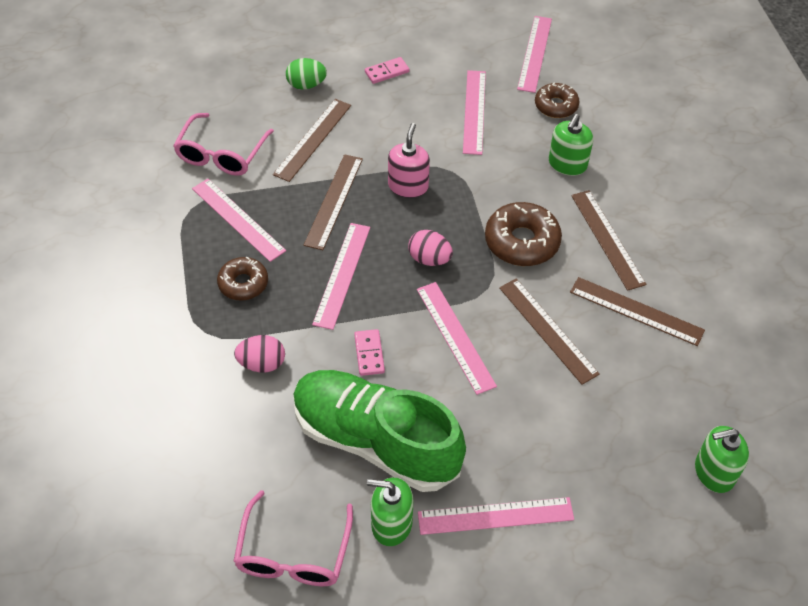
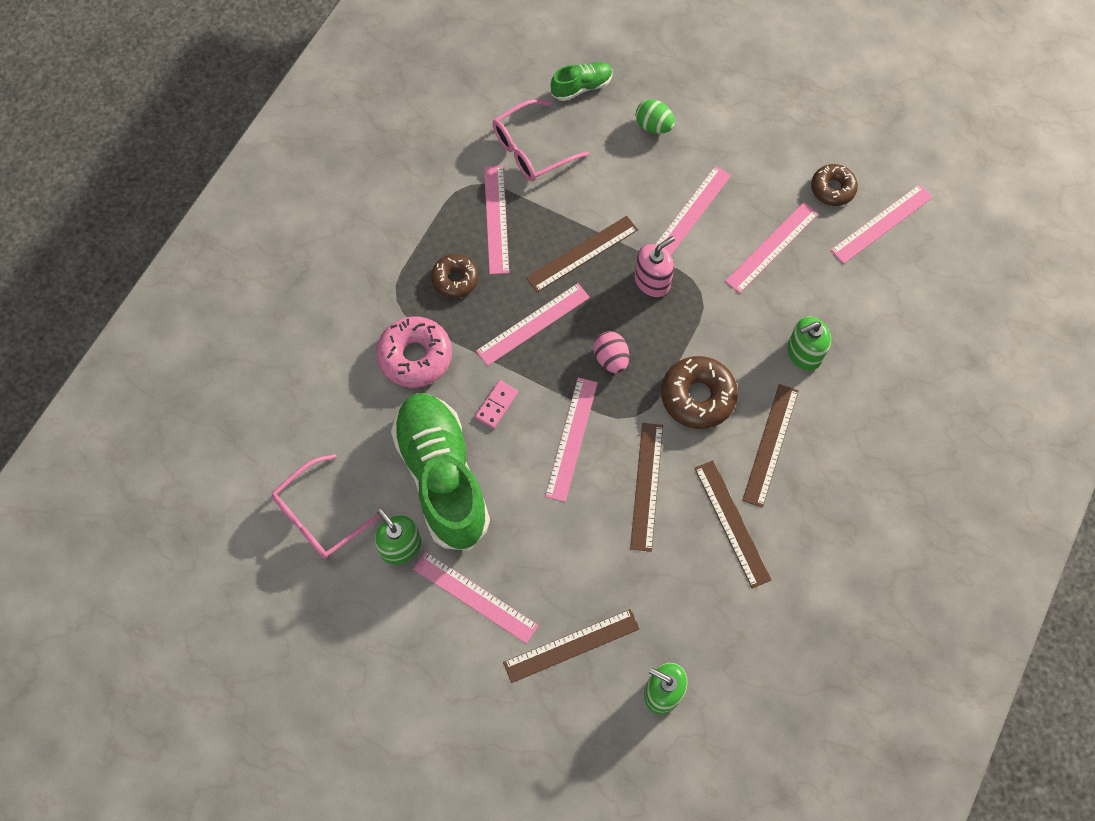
camera: 40 degrees right, 15 degrees up
pink egg [234,335,285,372] -> pink donut [376,316,452,388]
brown ruler [273,99,351,182] -> brown ruler moved to [503,609,640,683]
pink domino [365,57,410,84] -> none
brown donut [535,82,579,118] -> brown donut moved to [811,164,858,206]
none -> green shoe [551,62,613,101]
none -> pink ruler [655,166,731,255]

